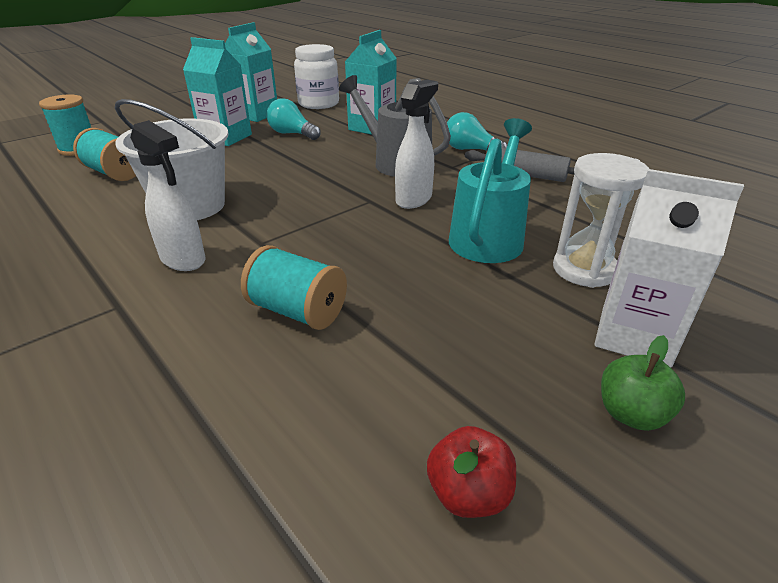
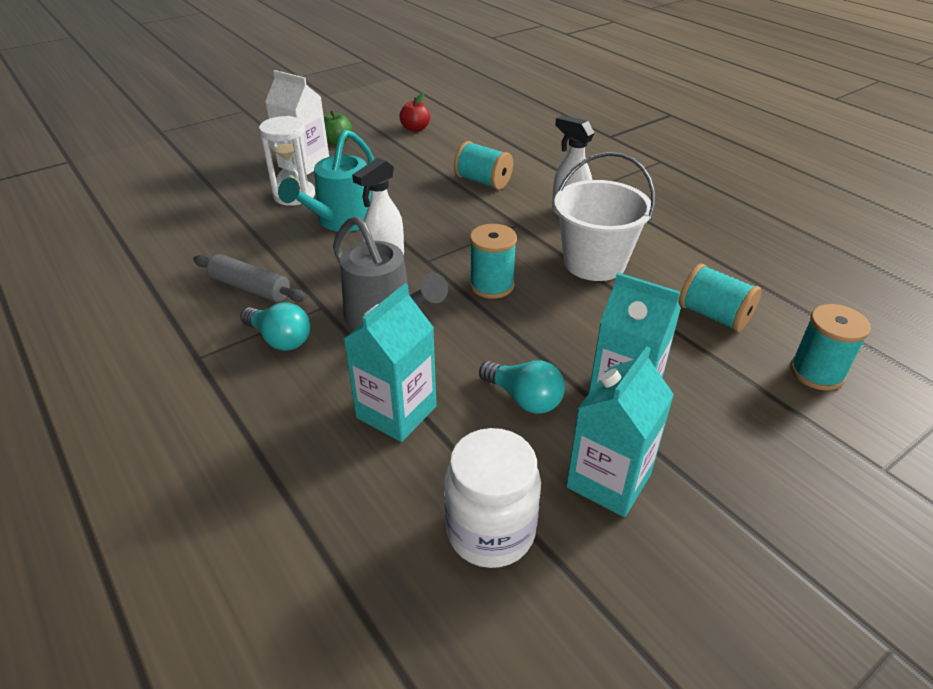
camera: 175 degrees left, 5 degrees up
none -> turquoise spool [470,224,517,299]

